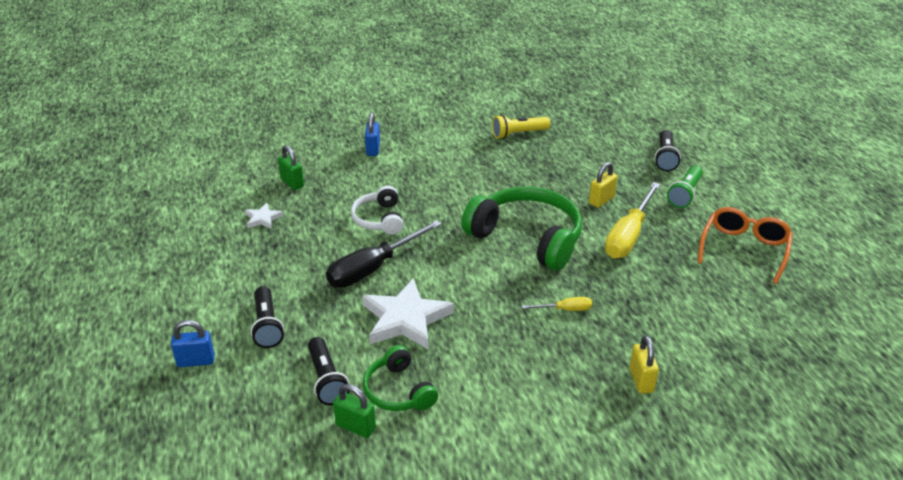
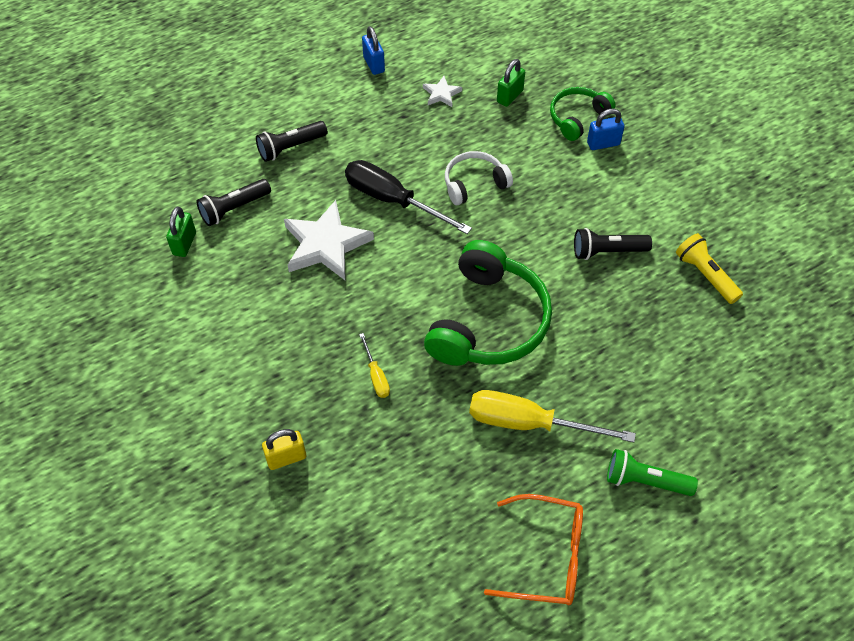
camera: 75 degrees right, 20 degrees up
blue padlock [171,320,215,367] -> blue padlock moved to [362,26,385,75]
green headphones [363,345,438,411] -> green headphones moved to [550,87,616,141]
yellow padlock [589,162,618,208] -> none
black flashlight [654,130,681,171] -> black flashlight moved to [574,228,652,260]

